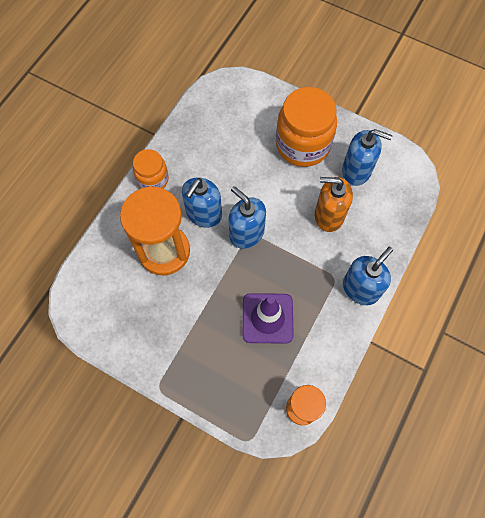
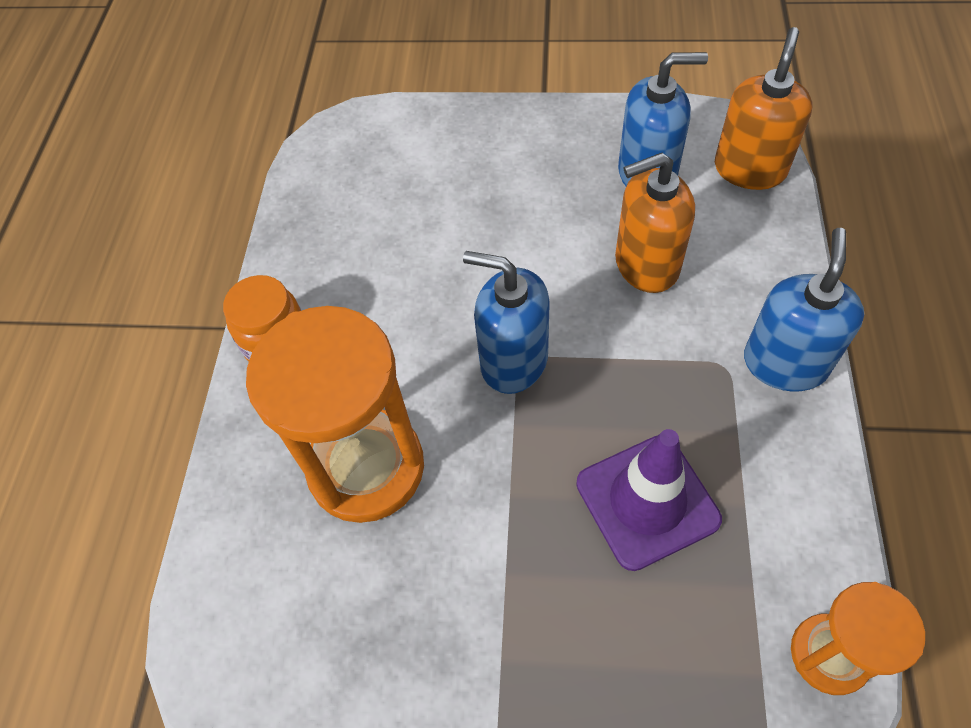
camera: 20 degrees left, 10 degrees down
blue soap dispenser [182,177,222,228] -> none
orange jar [276,87,337,167] -> none
none -> orange soap dispenser [715,27,813,190]

